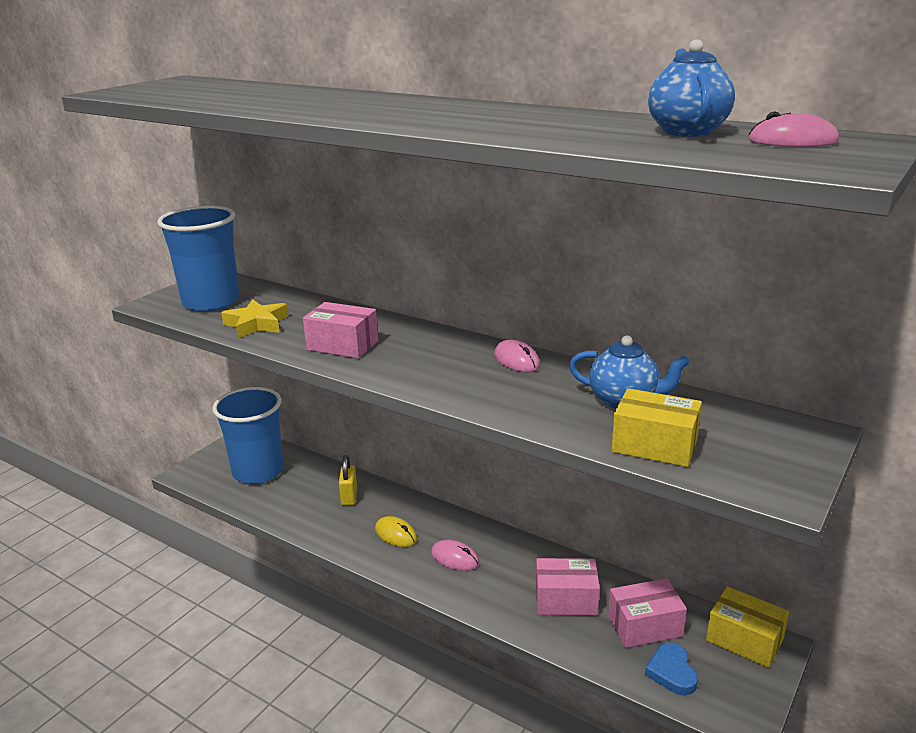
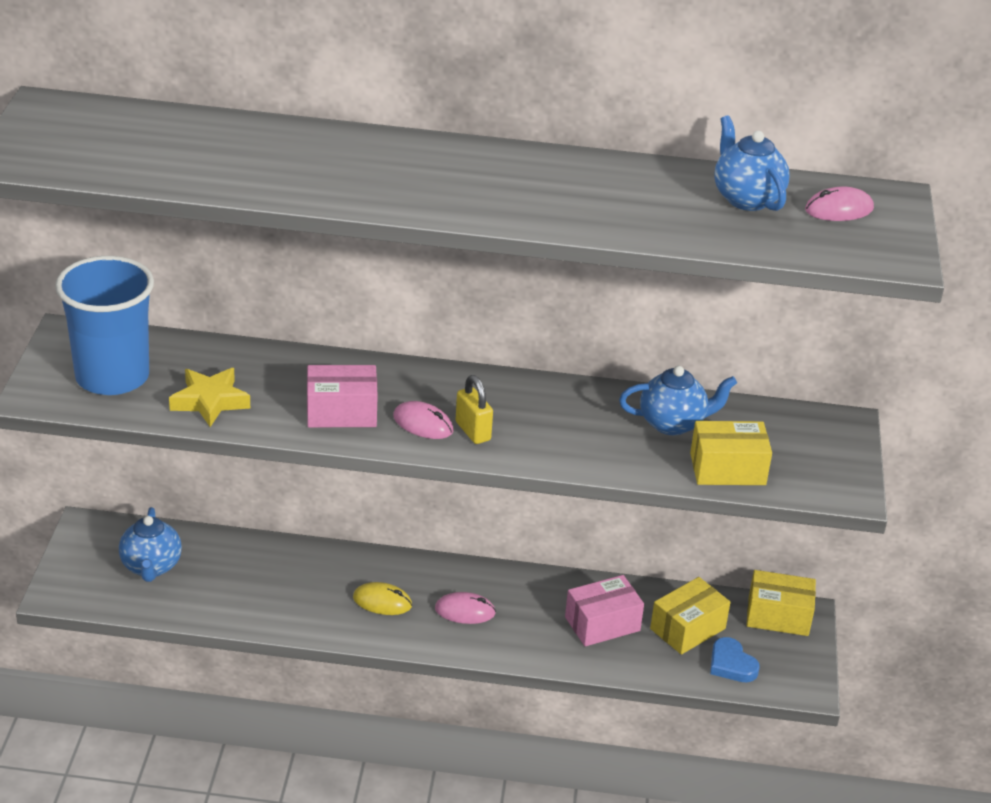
camera: 30 degrees left, 10 degrees up
blue cup [212,387,284,484] -> blue teapot [119,507,182,582]
yellow padlock [339,455,357,506] -> yellow padlock moved to [456,375,493,444]
pink mouse [494,340,540,372] -> pink mouse moved to [393,401,453,439]
pink box [608,578,687,648] -> yellow box [650,577,730,655]

